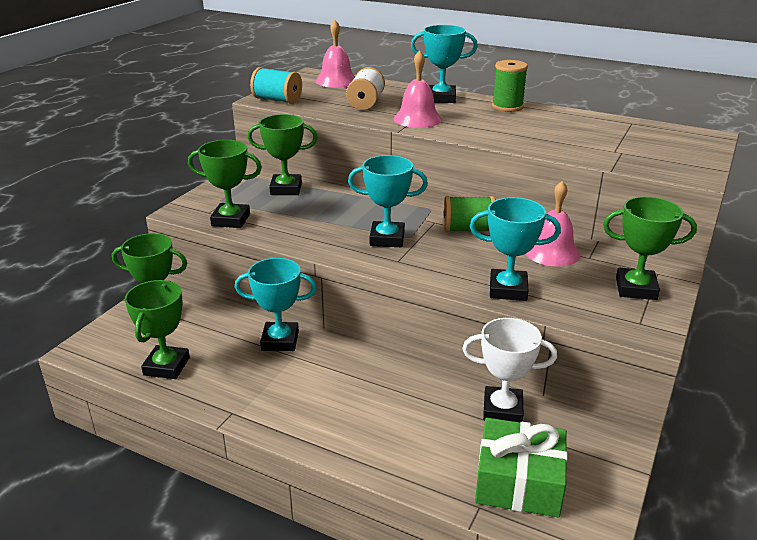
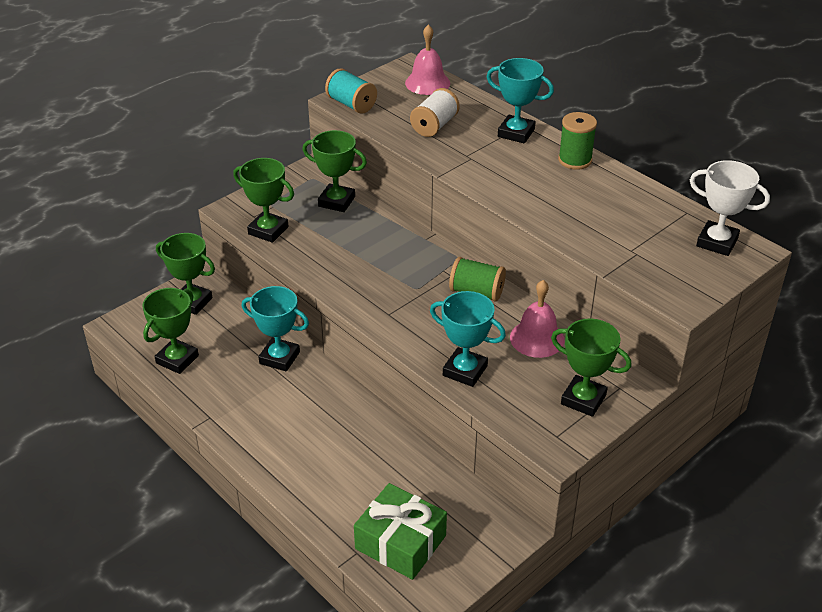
camera: 20 degrees right, 10 degrees up
turquoise trophy [348,155,428,247] -> none
pink bell [394,50,442,128] -> none
white trophy [462,318,557,423] -> white trophy moved to [690,160,770,256]

